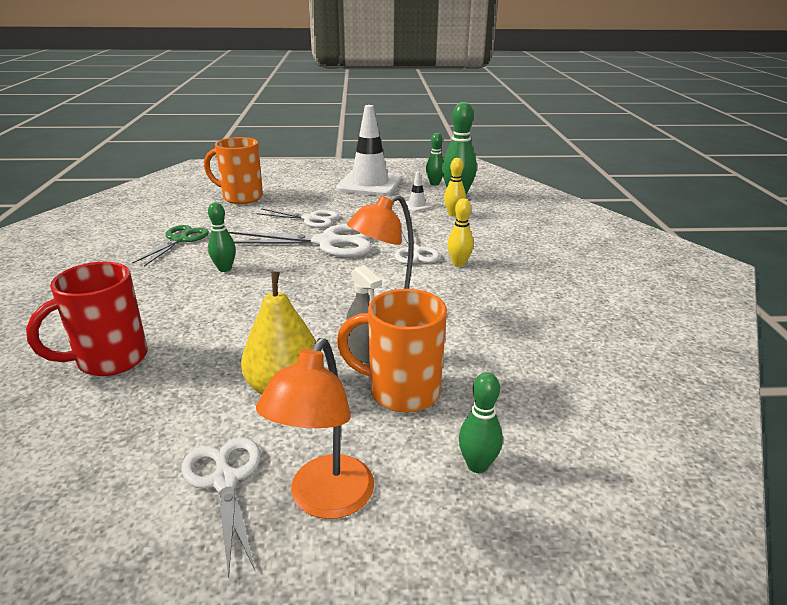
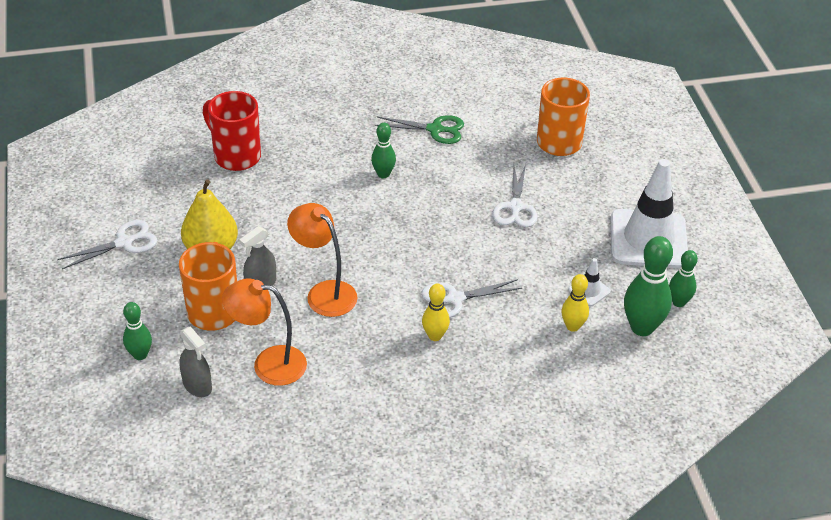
camera: 80 degrees right, 15 degrees up
white scissors [229,224,372,257] -> none
orange lamp [256,338,374,519] -> orange lamp moved to [222,278,307,386]
none -> grey spray bottle [179,326,212,397]

